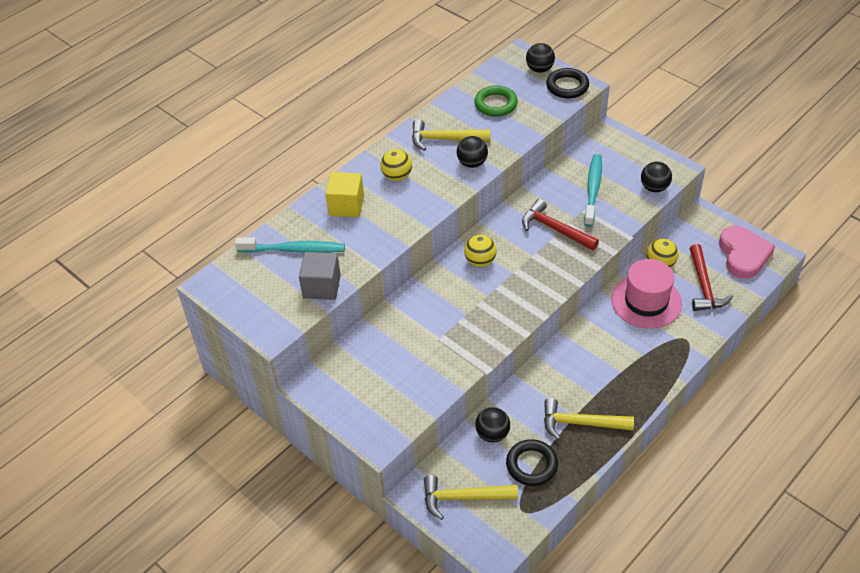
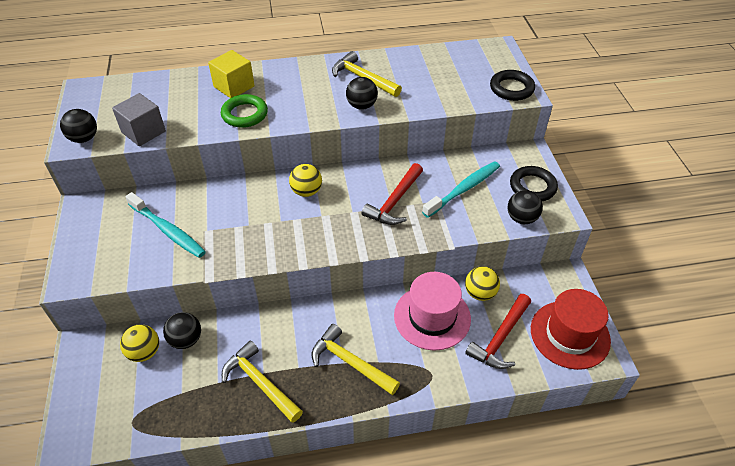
camera: 35 degrees right, 0 degrees up
turquoise toothbrush [235,238,345,253] -> turquoise toothbrush moved to [125,192,206,258]
yellow ball [380,149,412,181] -> yellow ball moved to [120,324,159,362]
yellow hammer [424,475,518,520] -> yellow hammer moved to [312,324,400,395]
green ring [474,85,518,117] -> green ring moved to [221,94,268,128]
black ring [506,439,558,486] -> black ring moved to [510,166,558,201]
red hammer [522,199,599,251] -> red hammer turned 135 degrees counterclockwise [362,163,423,225]
black ball [526,43,555,73] -> black ball moved to [60,109,97,143]
pink heart [719,226,775,279] -> red hat [531,289,611,370]

